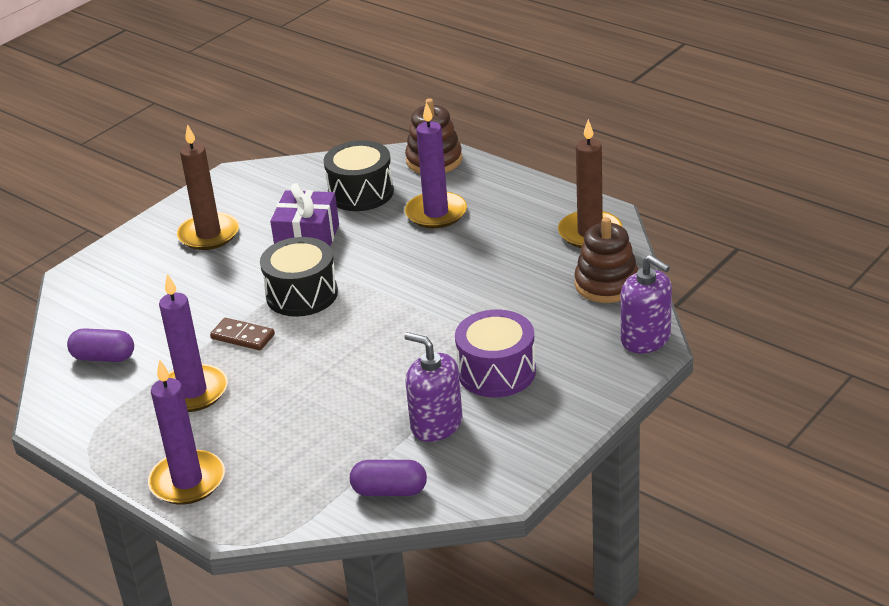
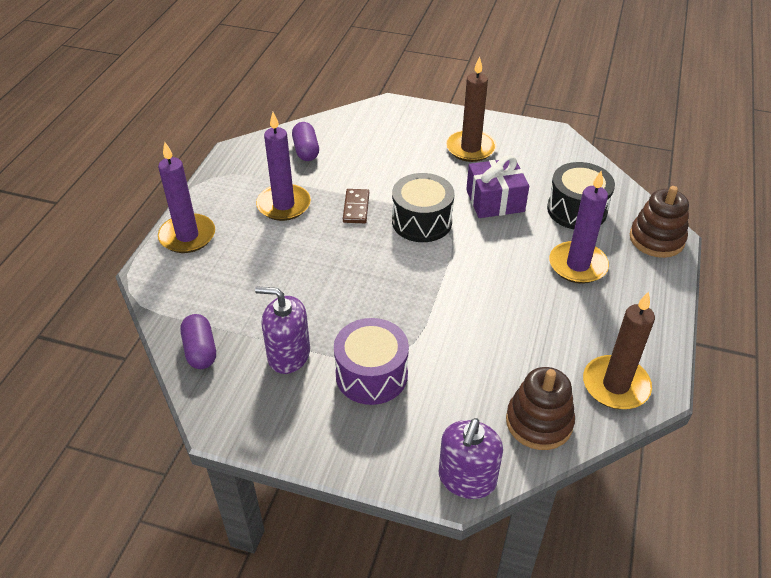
camera: 65 degrees right, 10 degrees up
purple soap dispenser [404,332,463,442] -> purple soap dispenser turned 90 degrees counterclockwise [255,287,310,374]

